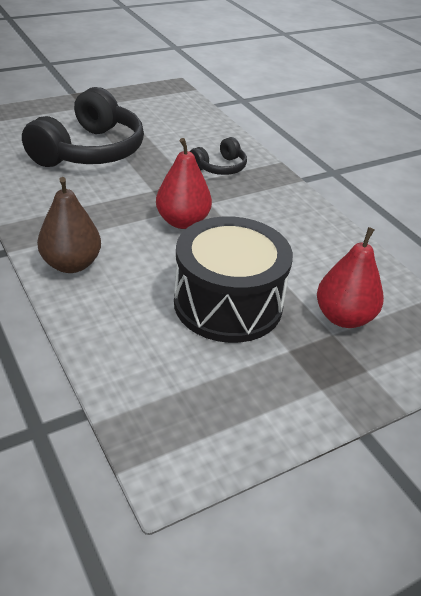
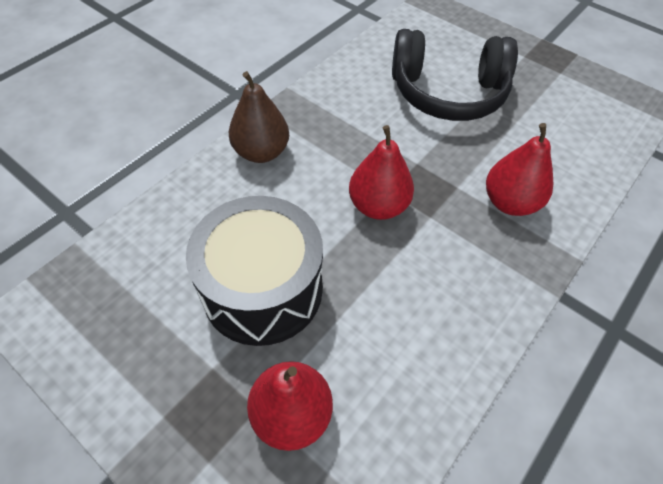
camera: 70 degrees right, 15 degrees up
black headphones [189,137,247,175] -> red pear [486,123,553,216]

